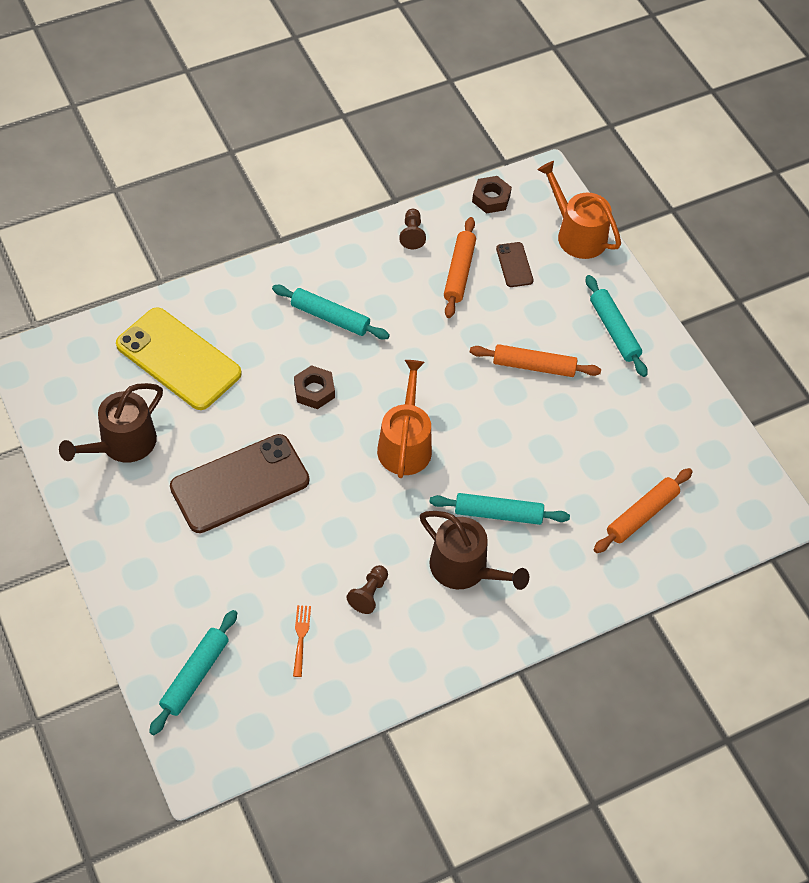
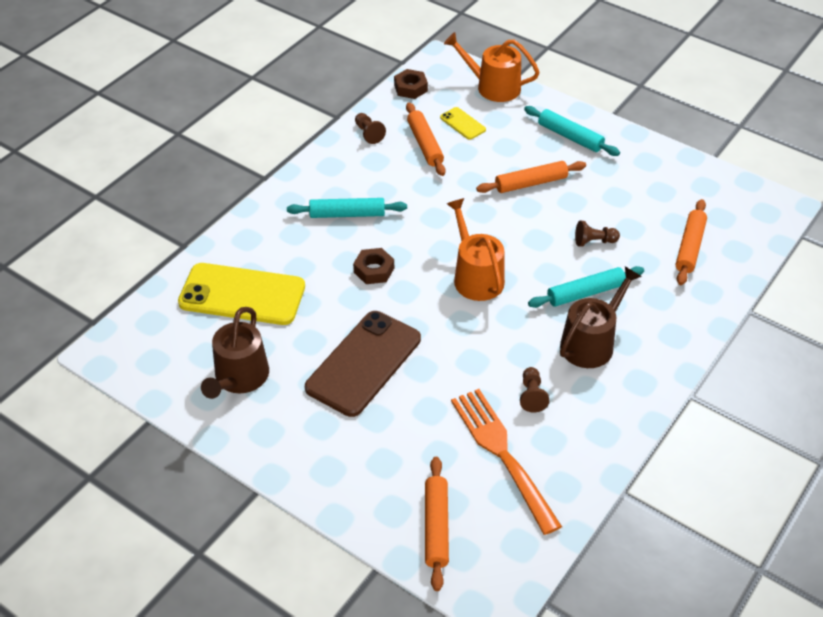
camera: 25 degrees left, 10 degrees down
turquoise rolling pin [149,610,237,735] -> orange rolling pin [425,457,449,591]
orange fork [293,605,311,677] -> orange fork [451,389,562,535], size x2.42
brown watering can [420,511,529,590] -> brown watering can turned 60 degrees counterclockwise [560,267,642,368]
brown phone [496,242,534,287] -> yellow phone [440,107,486,140]
none -> brown pawn [575,221,620,247]

